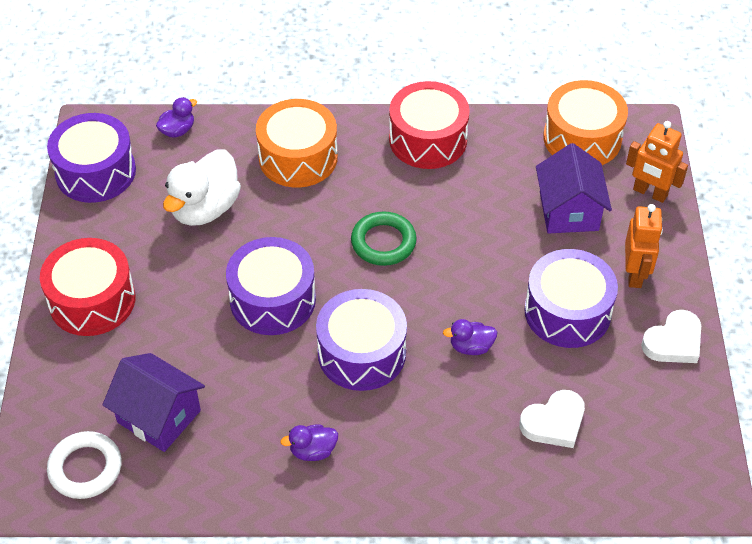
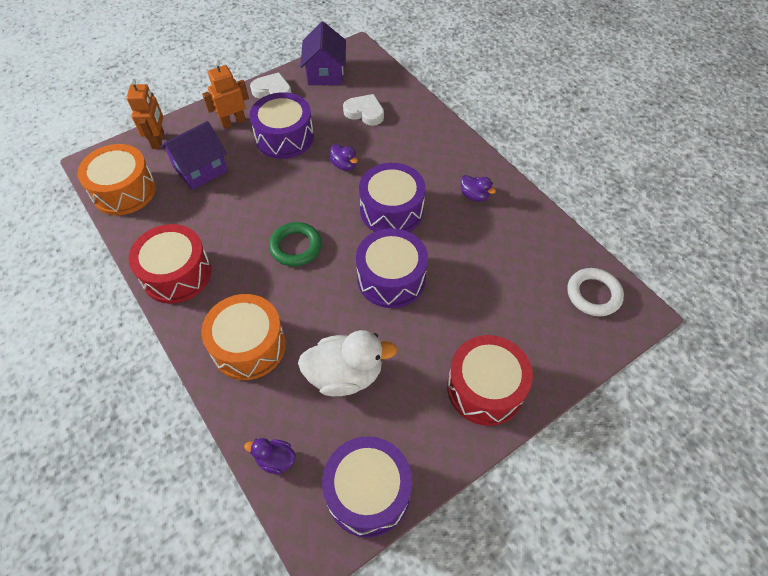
camera: 125 degrees left, 5 degrees up
purple house [102,353,205,452] -> purple house moved to [300,22,346,85]

